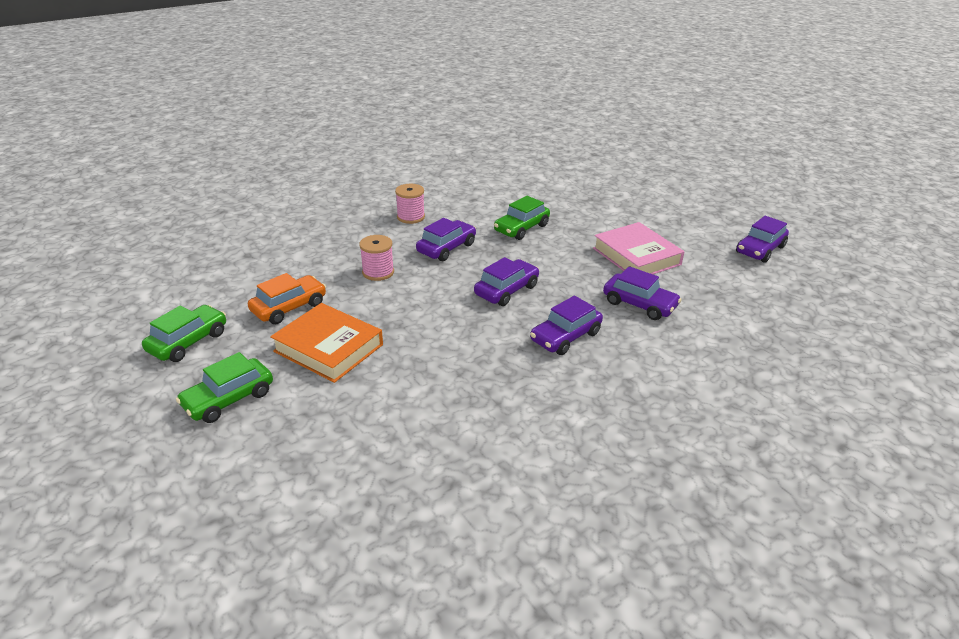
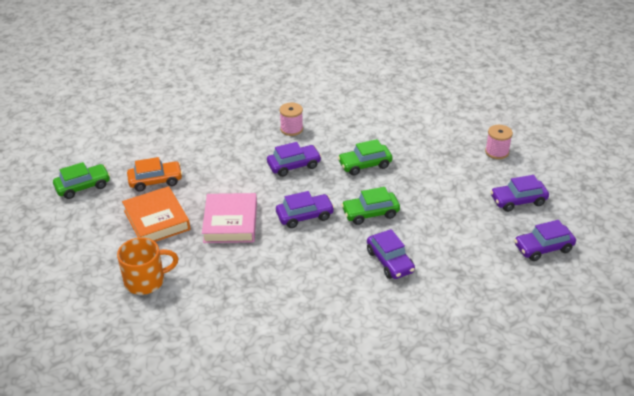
camera: 30 degrees right, 5 degrees up
green car [176,352,273,423] -> green car moved to [341,187,400,225]
pink spool [359,235,394,281] -> pink spool moved to [485,125,513,159]
purple car [530,296,603,355] -> purple car moved to [490,175,549,212]
pink book [593,222,685,274] -> pink book moved to [202,193,257,243]
none -> orange mug [117,237,179,295]

